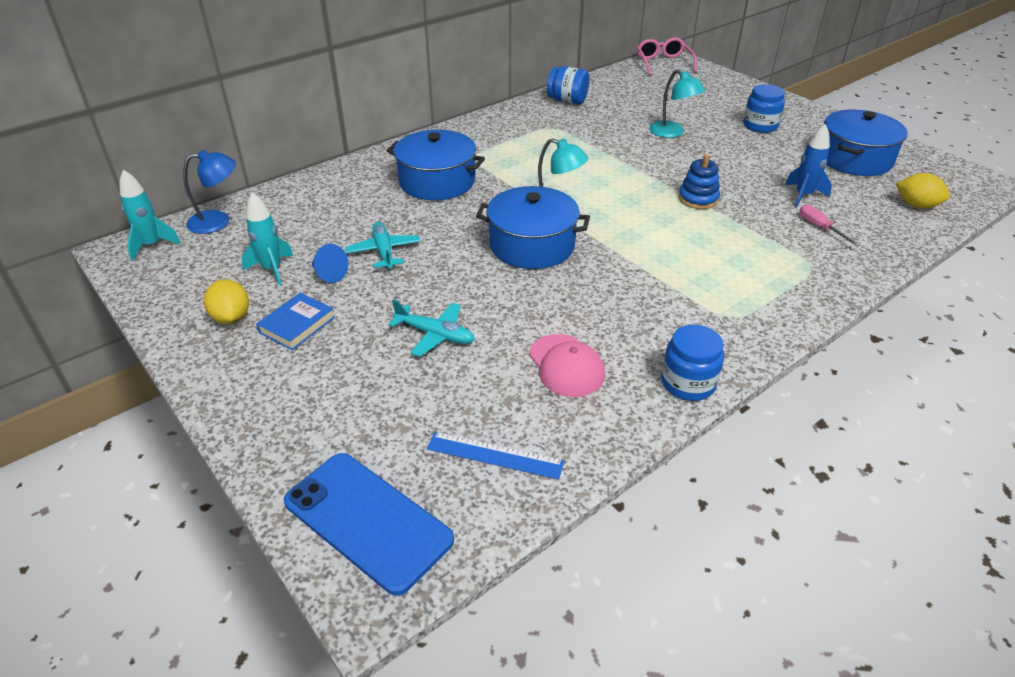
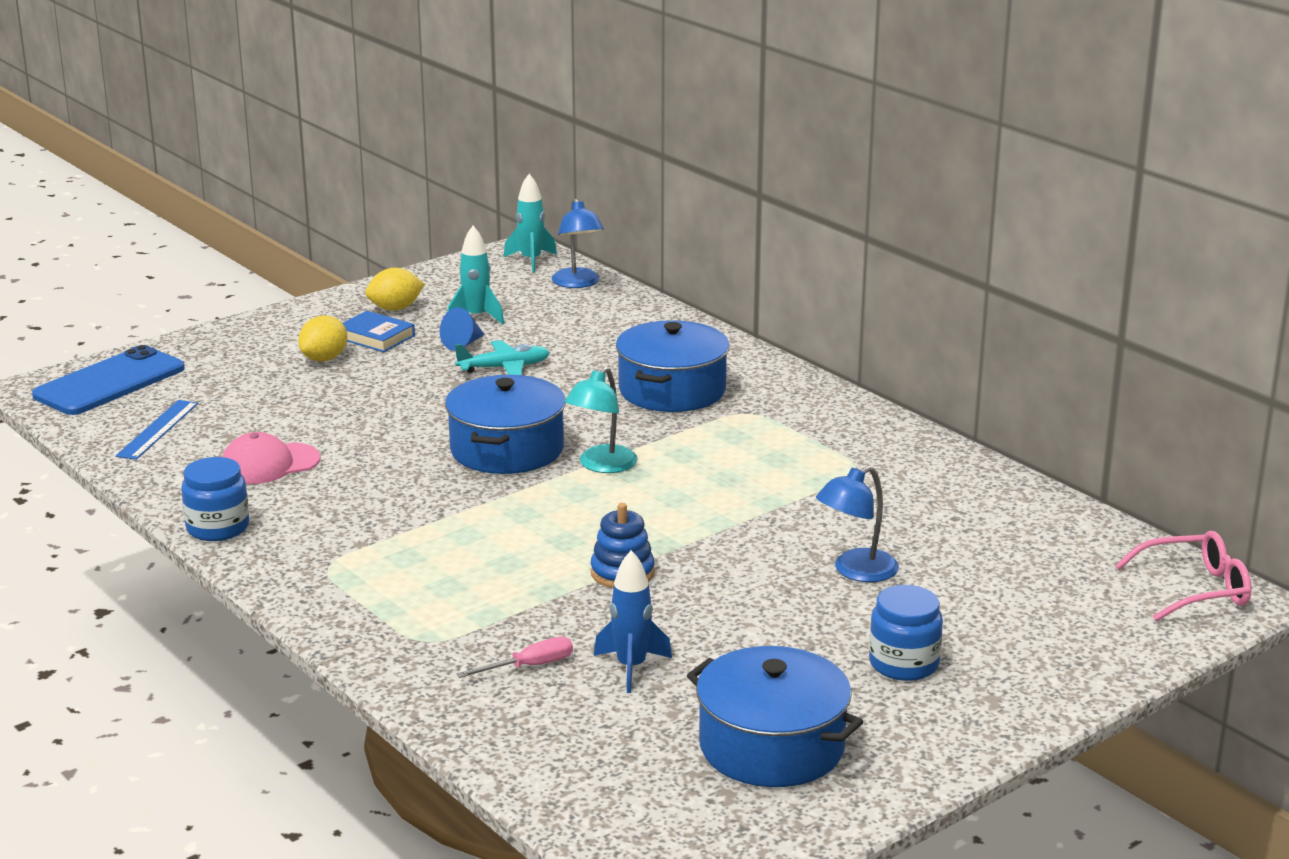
camera: 90 degrees right, 15 degrees down
turquoise plane [388,299,475,357] -> none
blue jar [547,66,589,104] -> none
turquoise lamp [649,69,705,138] -> blue lamp [816,466,899,582]
yellow lemon [896,173,950,209] -> yellow lemon moved to [298,316,347,361]

